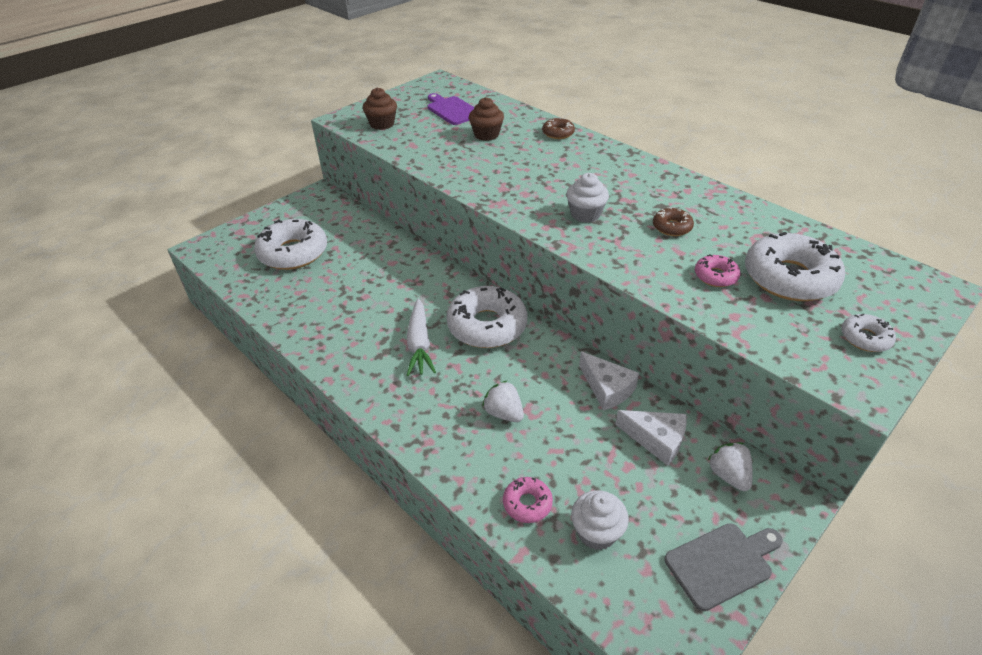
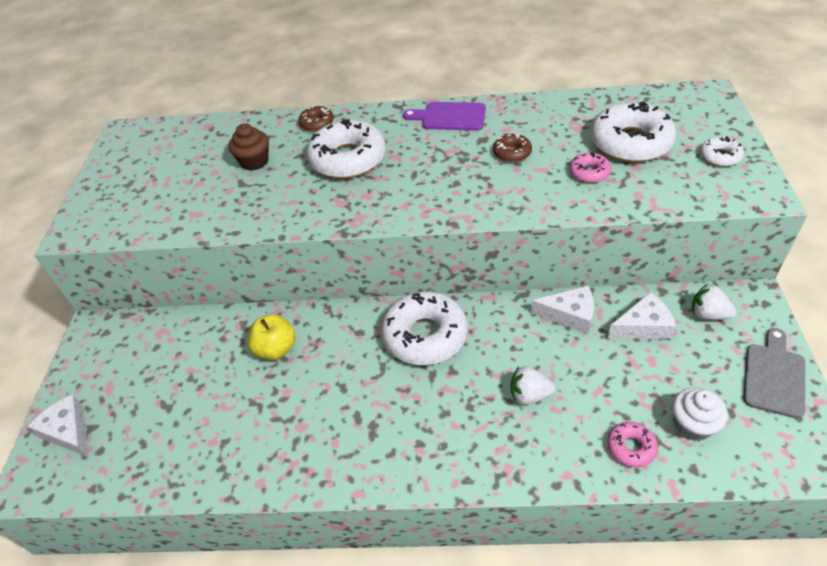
camera: 40 degrees left, 5 degrees up
white donut [254,219,327,270] -> white donut moved to [306,119,386,179]
brown cupcake [363,87,397,130] -> none
white carrot [407,298,436,376] -> none
purple cutting board [427,93,474,125] -> purple cutting board moved to [403,102,486,131]
white cupcake [566,173,609,223] -> none
none -> white cheese [27,395,88,457]
none -> yellow apple [248,314,296,360]

